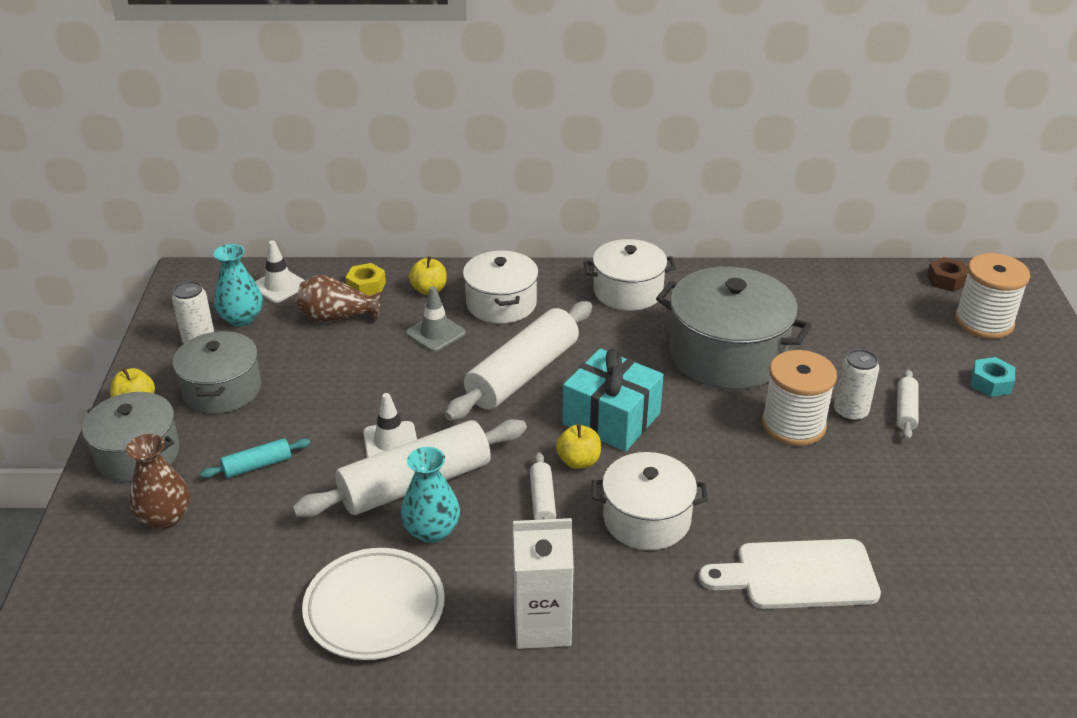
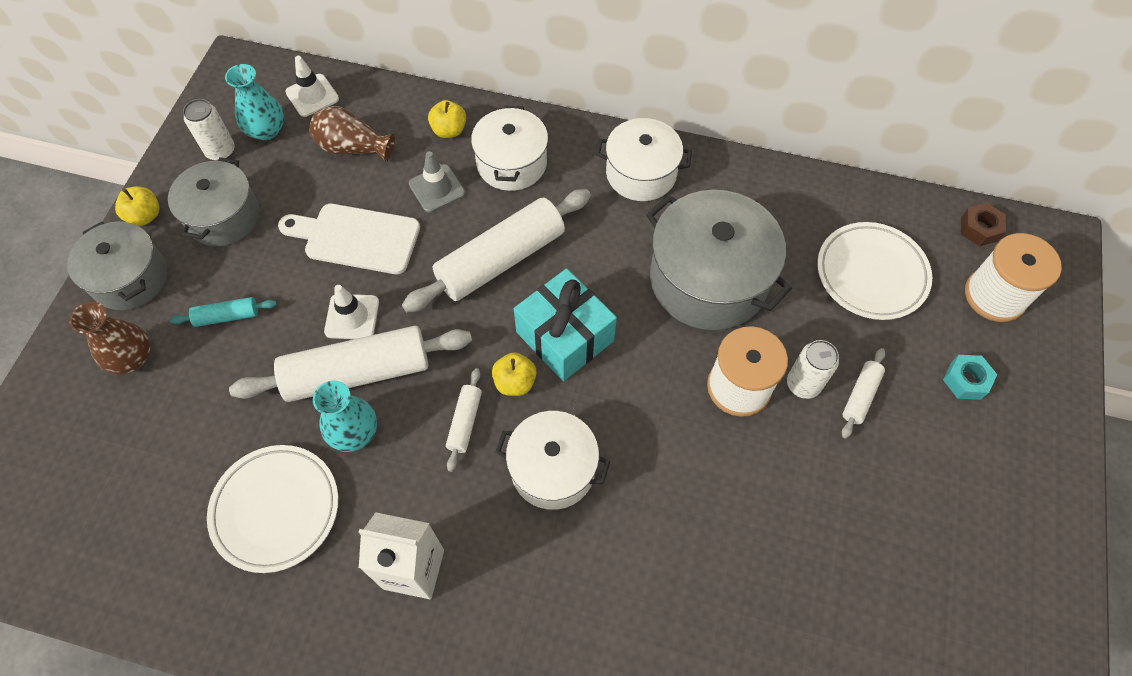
camera: 15 degrees right, 25 degrees up
yellow nut [346,263,386,296] -> none
white cutting board [699,539,881,609] -> white cutting board moved to [278,204,420,274]
none -> white plate [817,222,932,320]

